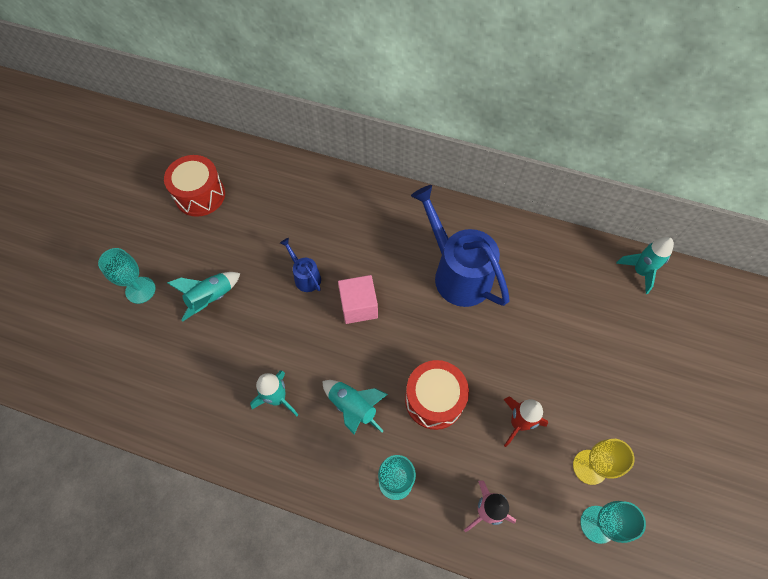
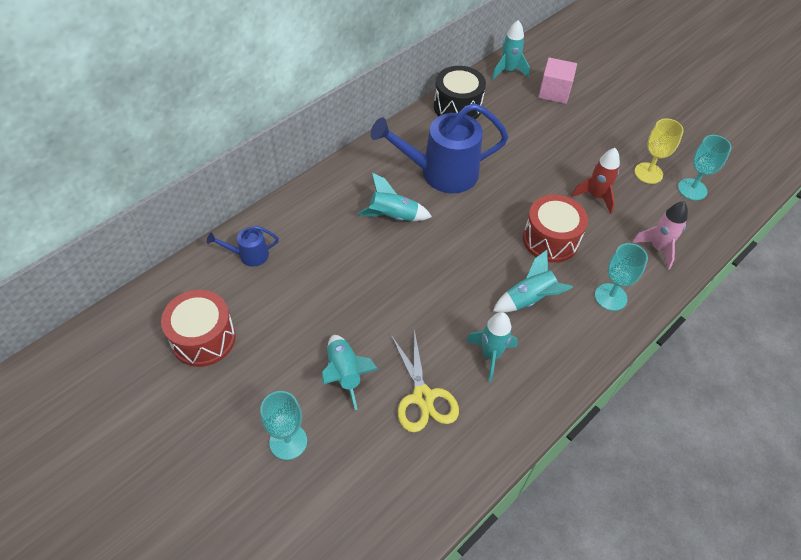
camera: 65 degrees left, 10 degrees down
blue watering can [280,238,321,292] -> blue watering can moved to [207,226,279,267]
pink cube [338,275,378,324] -> pink cube moved to [538,58,577,104]
none -> turquoise rocket [358,173,432,221]
none -> yellow scissors [391,329,459,432]
none -> black drum [434,66,486,120]

